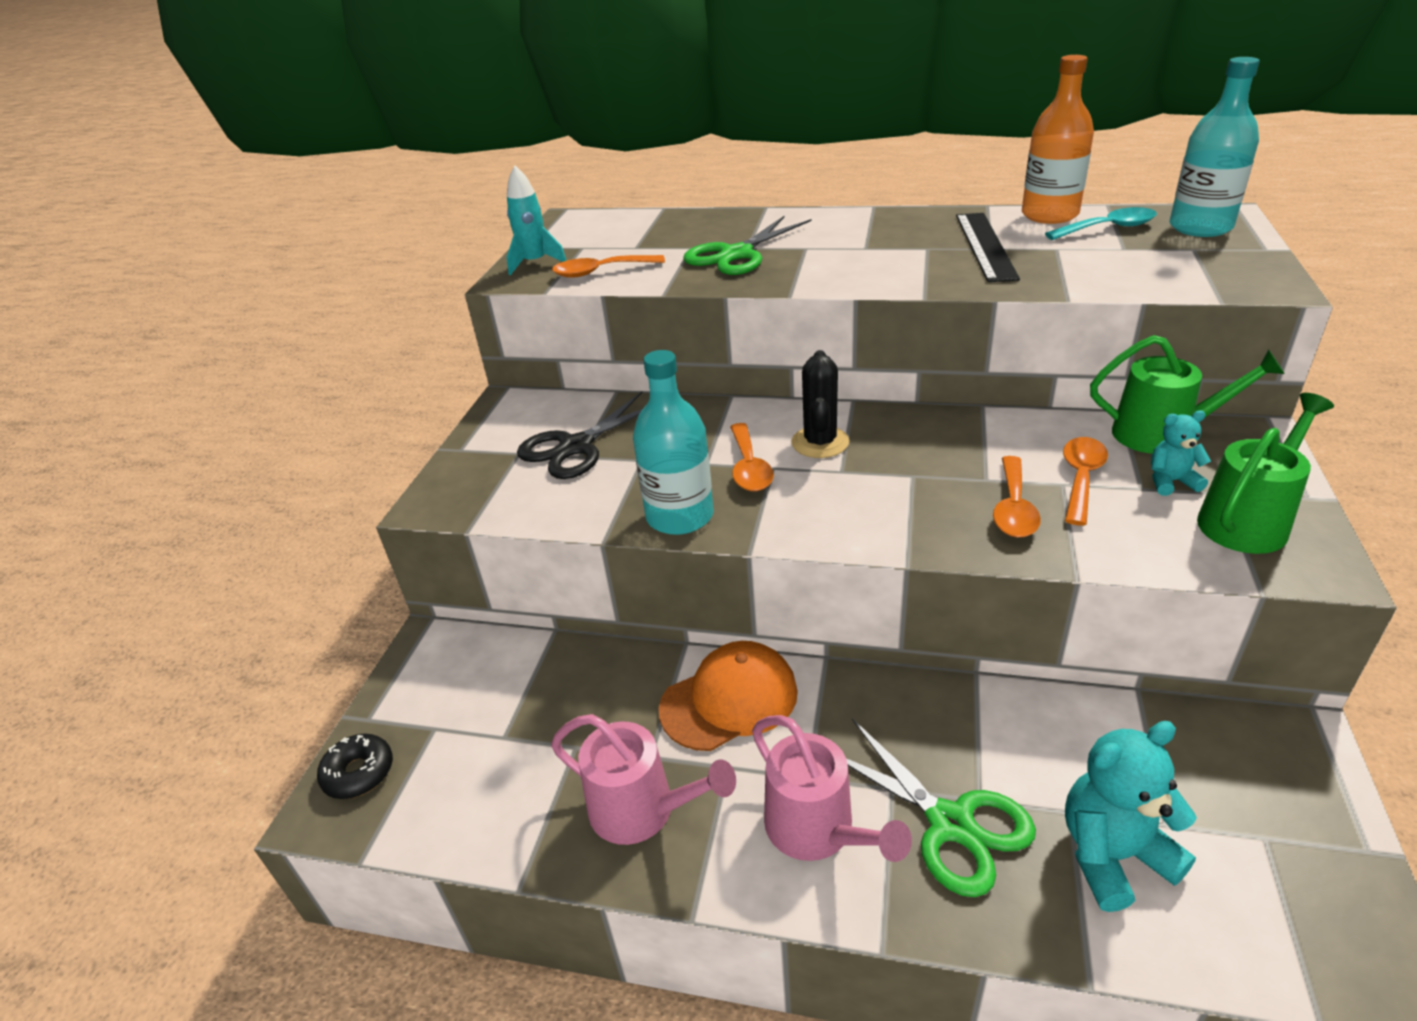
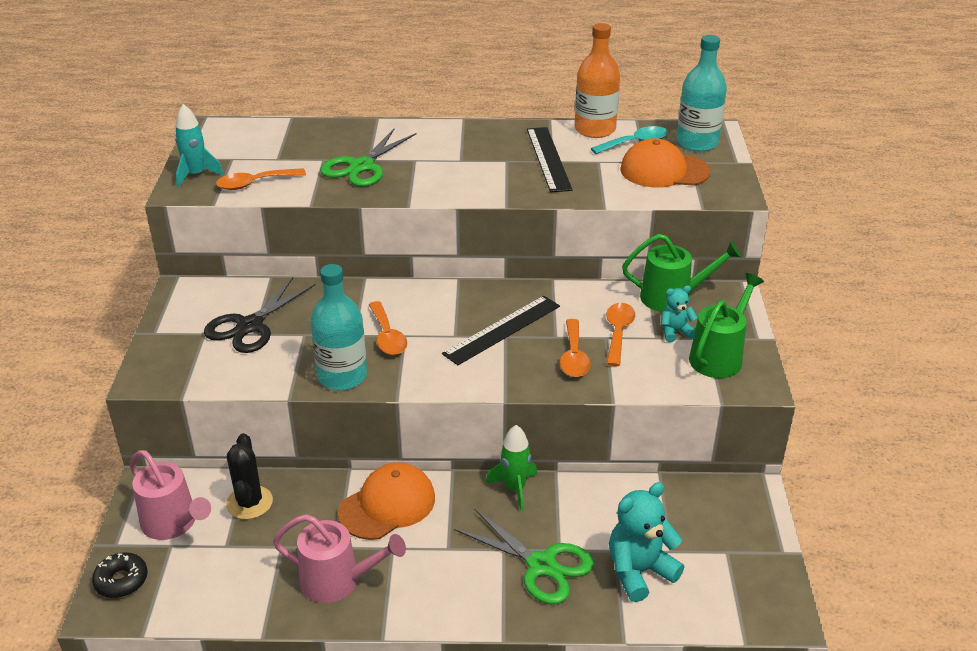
camera: 15 degrees left, 0 degrees up
pink watering can [752,715,912,862] -> pink watering can moved to [130,450,211,540]
black cactus [791,350,850,458] -> black cactus moved to [226,433,273,519]
none -> black ruler [442,296,560,365]
none -> green rocket [486,425,537,511]
none -> orange cap [620,138,710,188]

